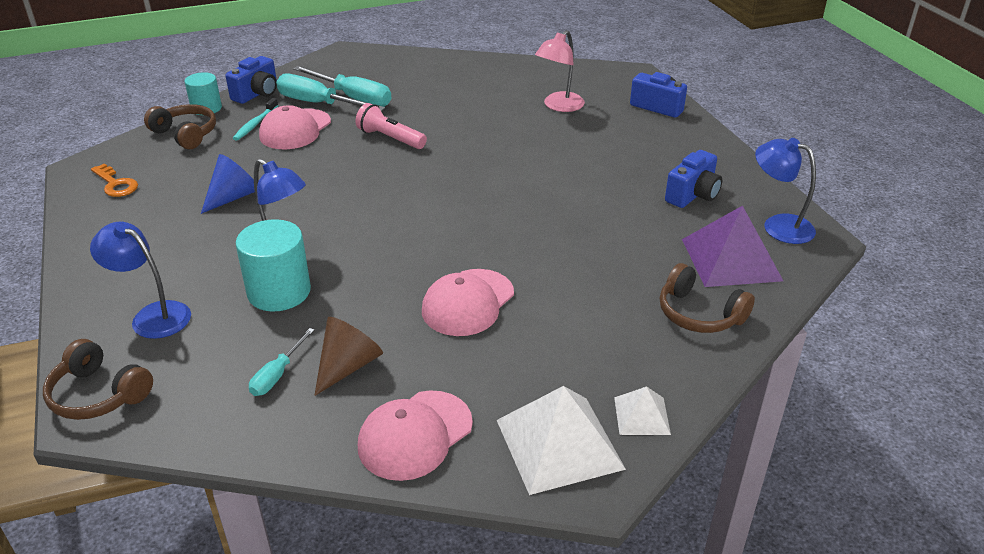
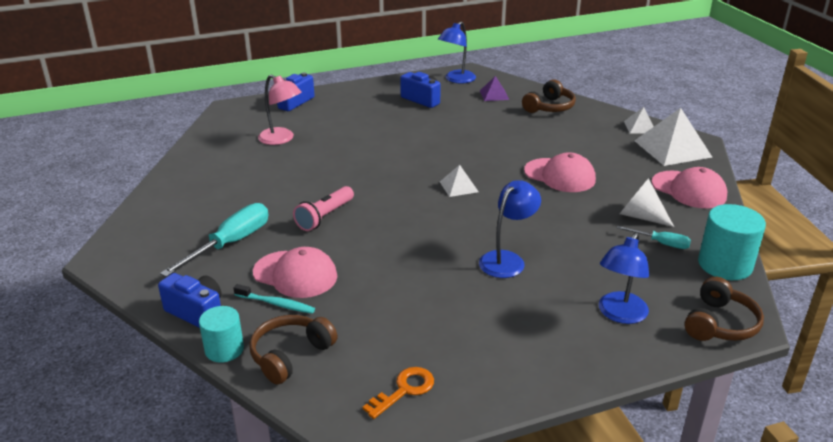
camera: 90 degrees left, 5 degrees down
blue cone [201,154,255,214] -> none
turquoise cylinder [236,219,311,312] -> turquoise cylinder moved to [698,204,766,280]
turquoise screwdriver [276,74,385,111] -> none
brown cone [314,317,383,396] -> white cone [620,178,674,227]
purple pyramid [682,206,783,287] -> purple pyramid [480,76,509,101], size x0.52
none -> white pyramid [440,165,479,197]

